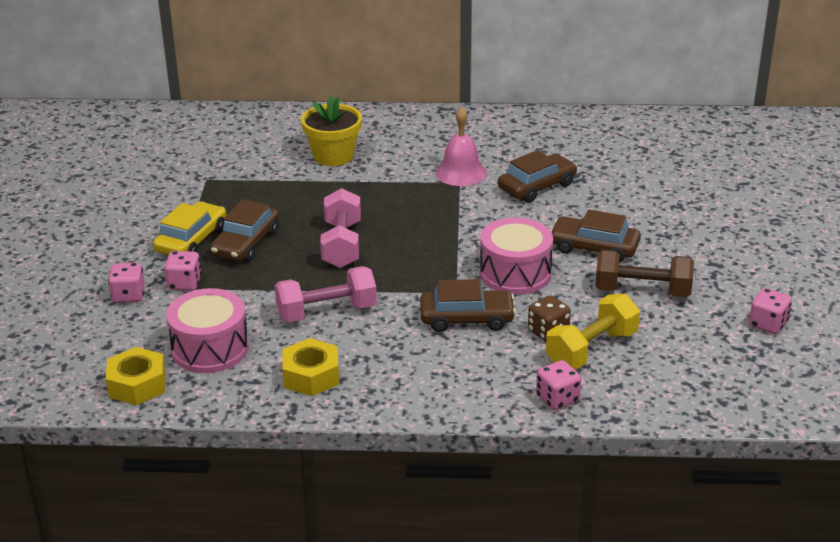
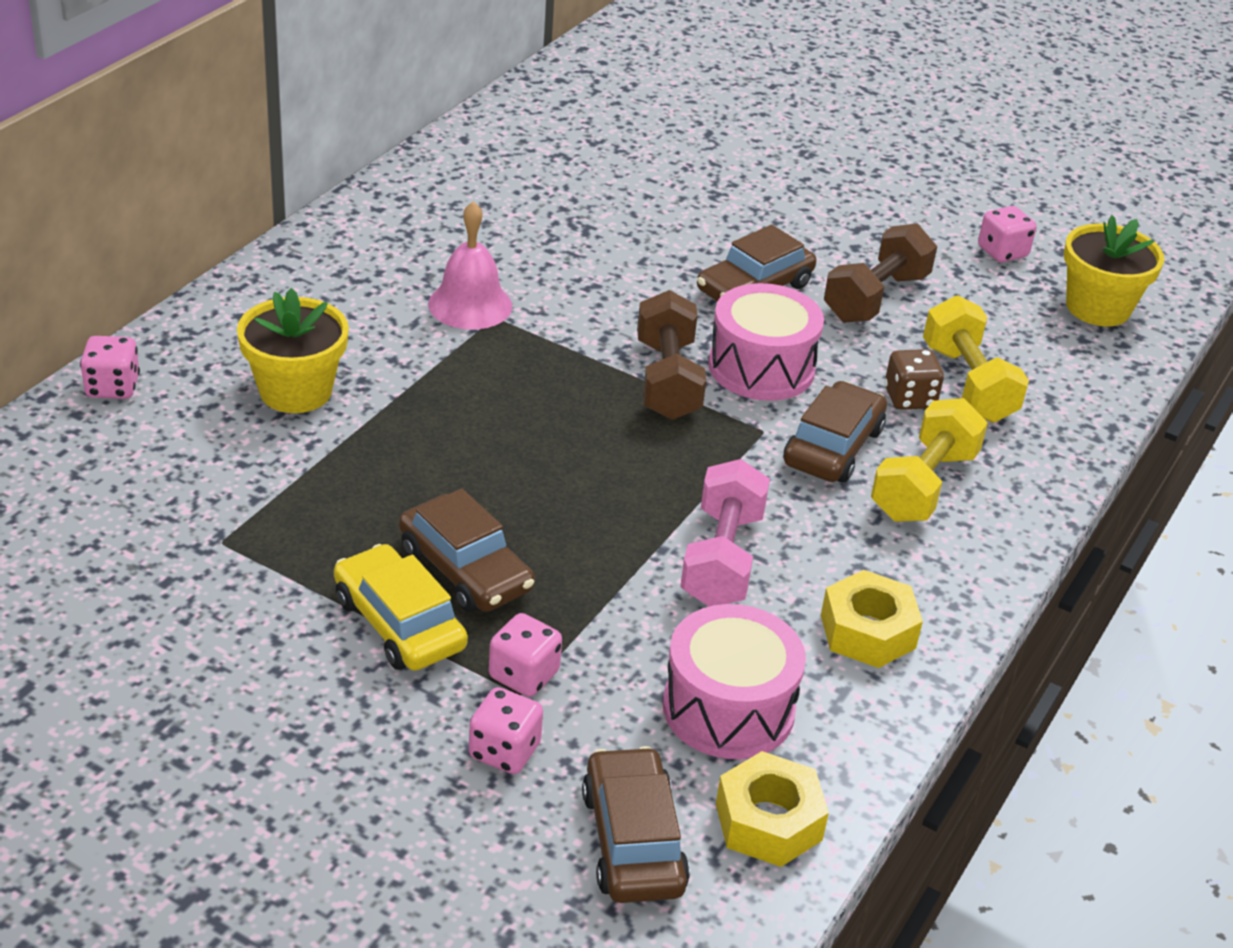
camera: 65 degrees left, 5 degrees up
pink dumbbell [320,188,361,268] -> none
brown car [498,150,577,202] -> brown car moved to [582,746,690,903]
pink dice [536,360,581,410] -> pink dice moved to [80,336,140,399]
none -> brown dumbbell [637,290,706,420]
none -> yellow dumbbell [871,398,988,522]
none -> yellow flower pot [1064,215,1165,326]

